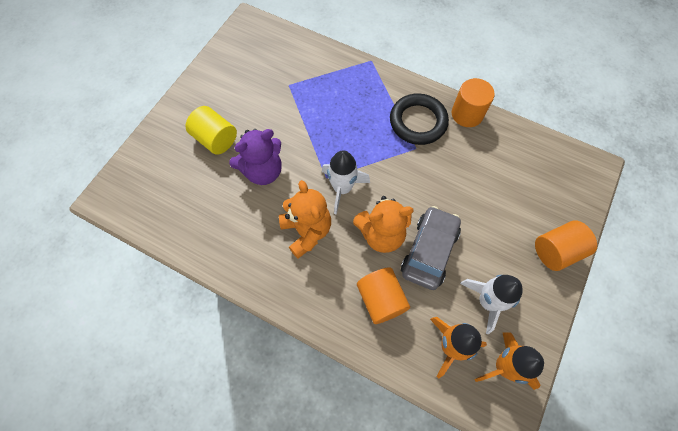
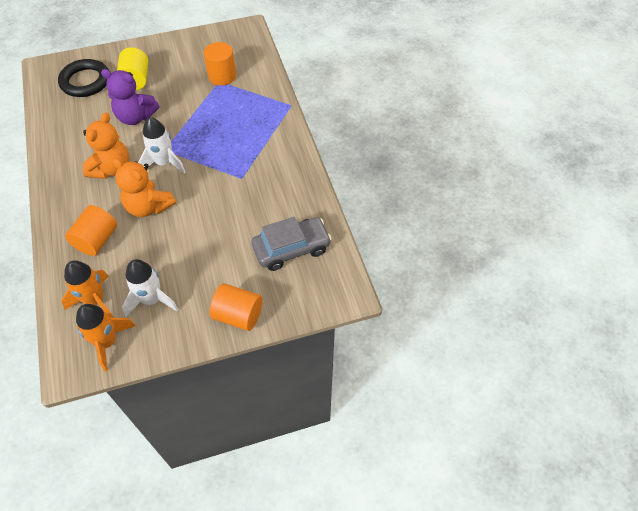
camera: 45 degrees right, 10 degrees down
black ring [390,93,449,145] -> black ring moved to [58,59,109,97]
grey car [401,206,461,290] -> grey car moved to [251,217,332,271]
orange cylinder [452,78,495,127] -> orange cylinder moved to [204,42,236,86]

